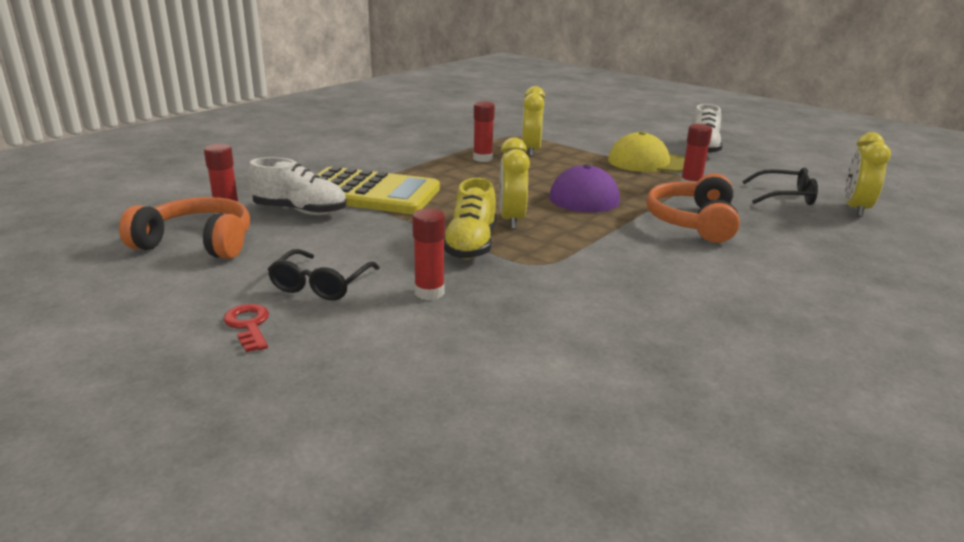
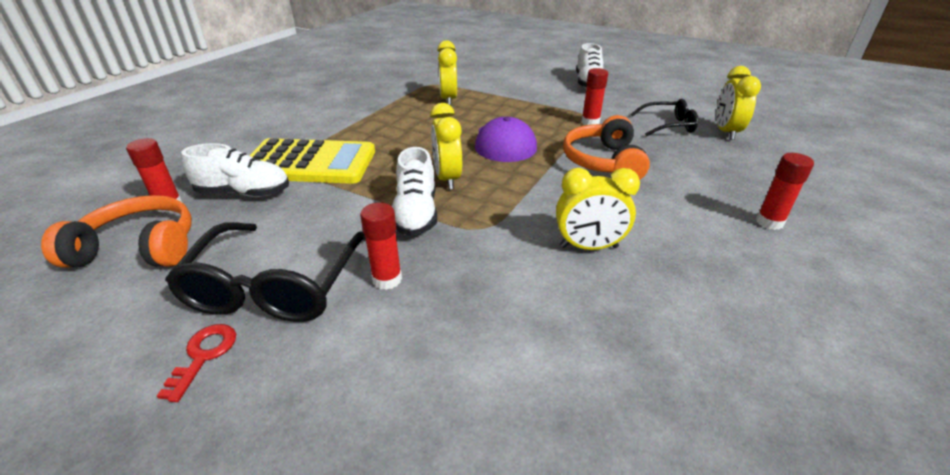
camera: 10 degrees left, 10 degrees up
red key [223,304,269,352] -> red key turned 45 degrees clockwise [157,324,236,402]
black glasses [268,249,380,300] -> black glasses [165,222,366,322], size x1.74
yellow shoe [444,178,496,259] -> white shoe [392,147,437,236]
red glue stick [473,101,495,162] -> red glue stick moved to [756,153,814,230]
yellow cap [608,131,685,172] -> none
none -> yellow clock [556,168,640,250]

